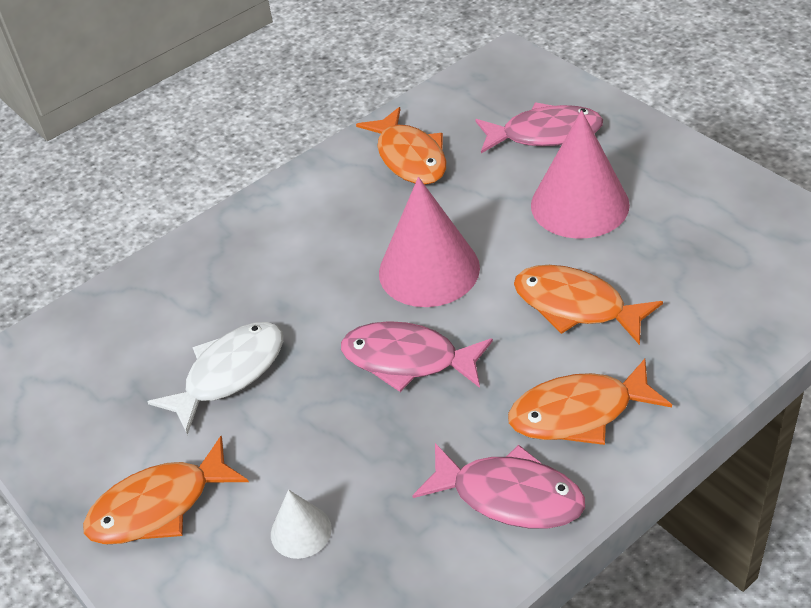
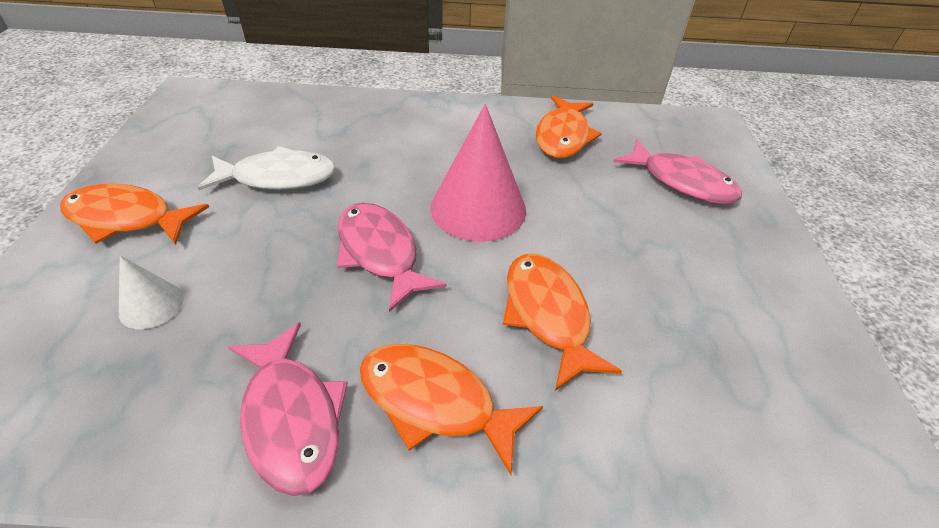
camera: 35 degrees right, 0 degrees up
pink cone [531,110,630,239] -> none

